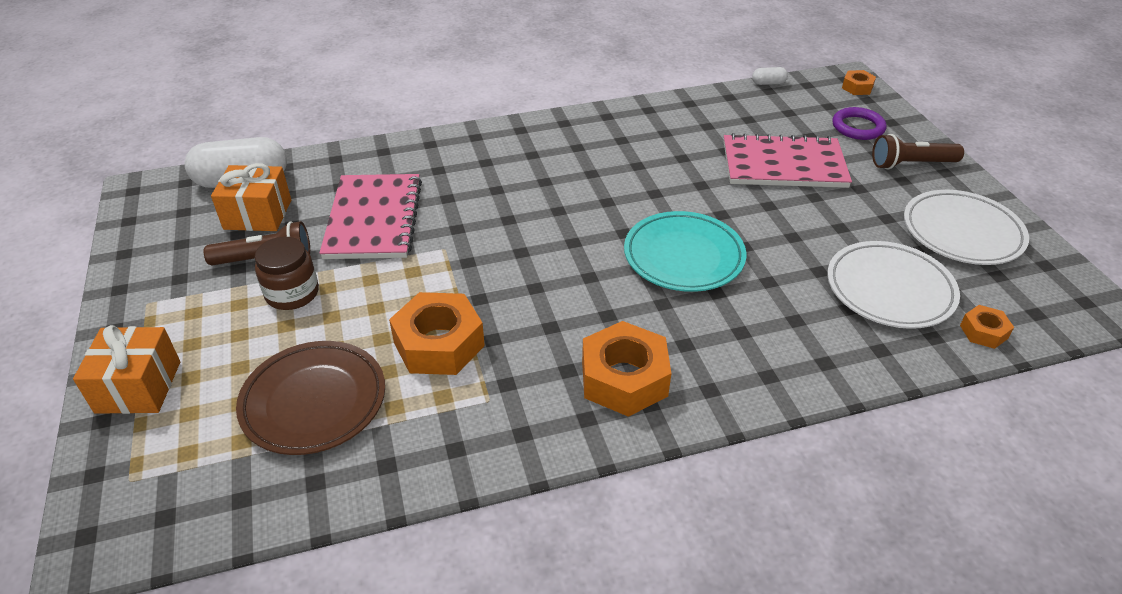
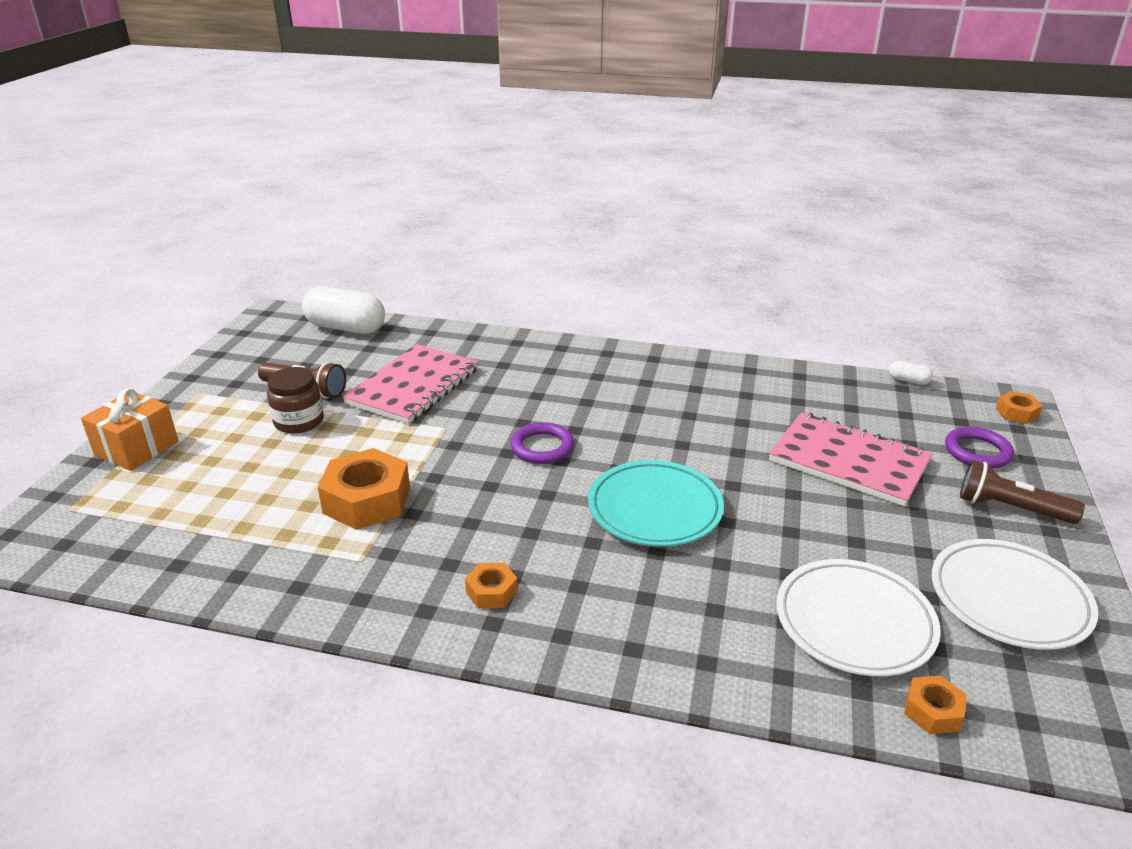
camera: 30 degrees right, 10 degrees down
orange gift [211,163,291,231] -> none
brown plate [236,341,385,455] -> none
orange nut [582,321,671,417] -> orange nut [465,563,518,608], size x0.50
none -> purple ring [510,422,574,464]

